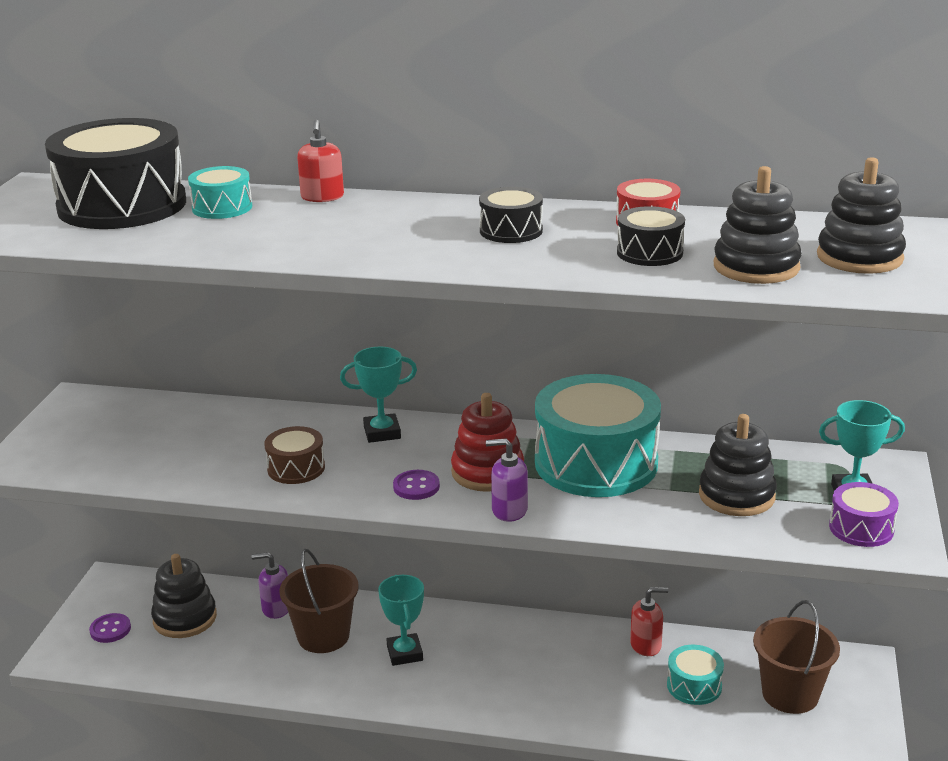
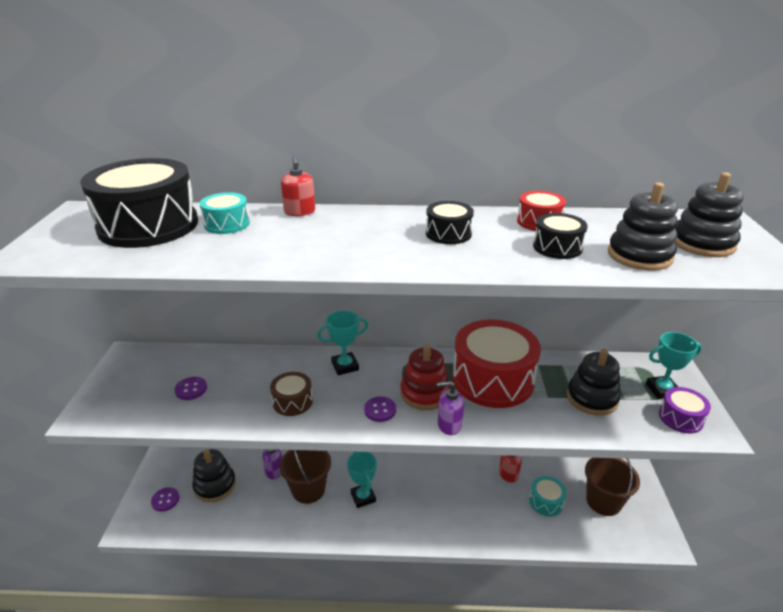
camera: 10 degrees left, 5 degrees up
turquoise drum [535,374,661,497] -> red drum [452,320,541,408]
none -> purple button [175,377,207,400]

